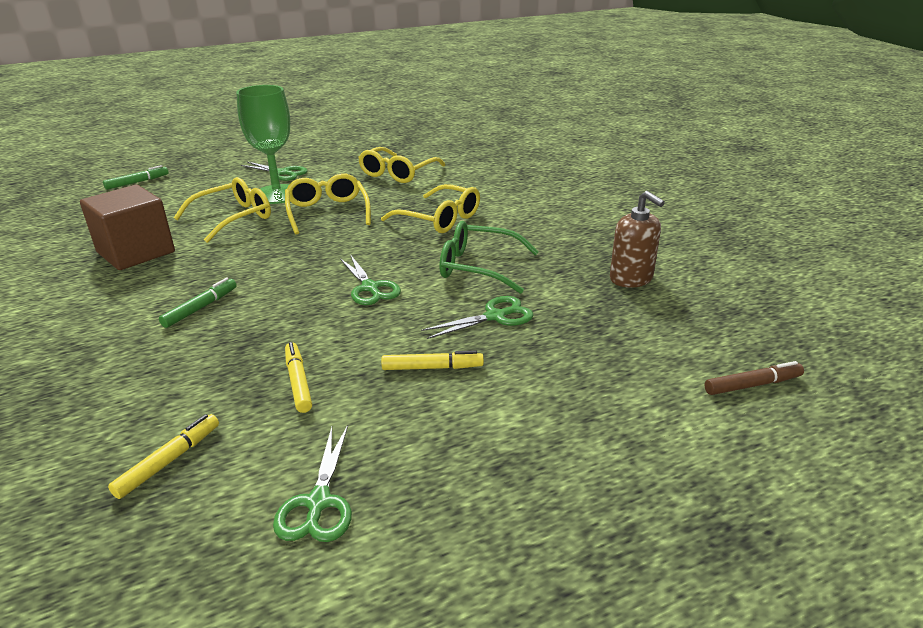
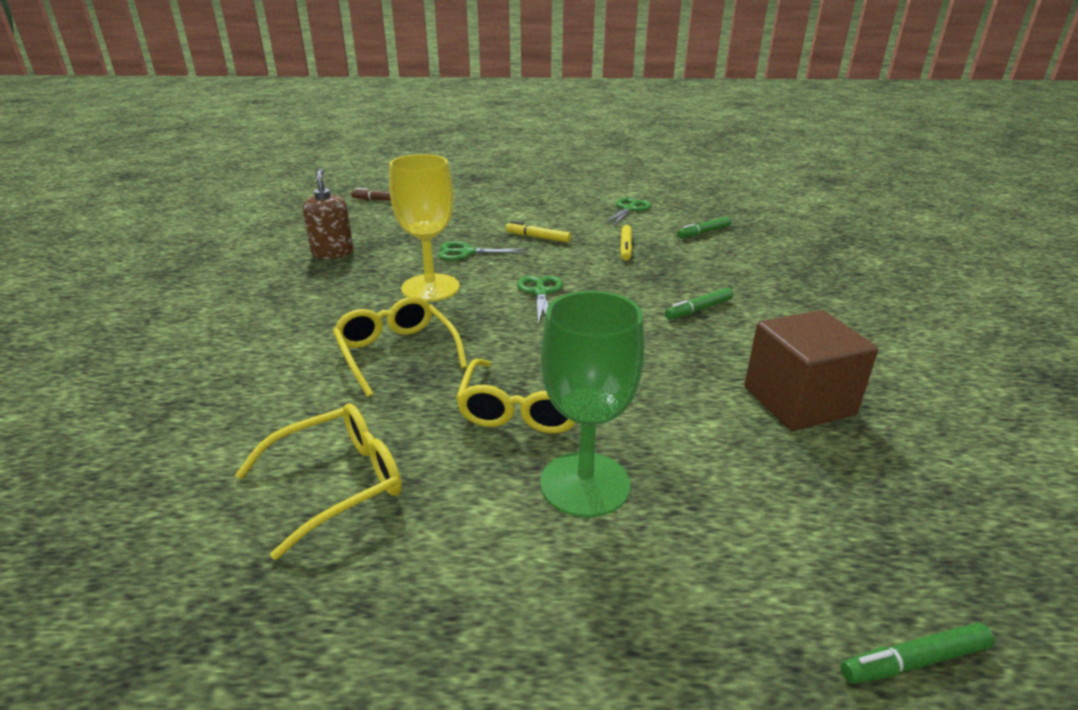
camera: 155 degrees left, 0 degrees up
yellow marker [108,414,219,499] -> green marker [677,216,732,238]
yellow glasses [174,177,271,243] -> none
green scissors [241,161,307,181] -> none
green glasses [440,221,539,294] -> yellow goblet [389,154,460,302]

